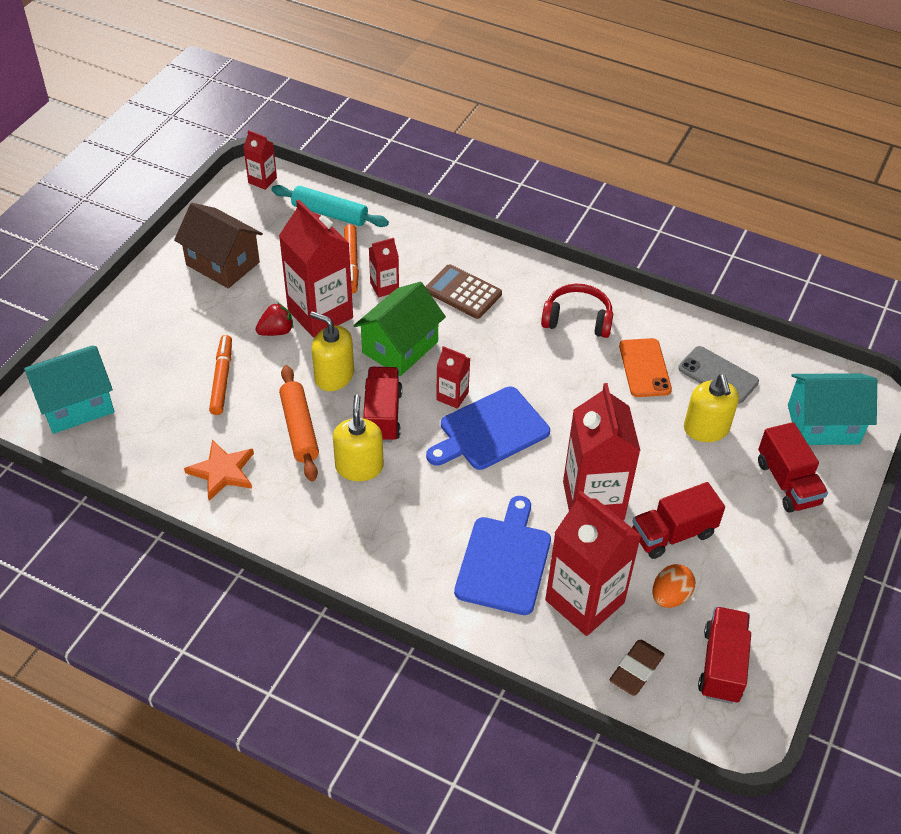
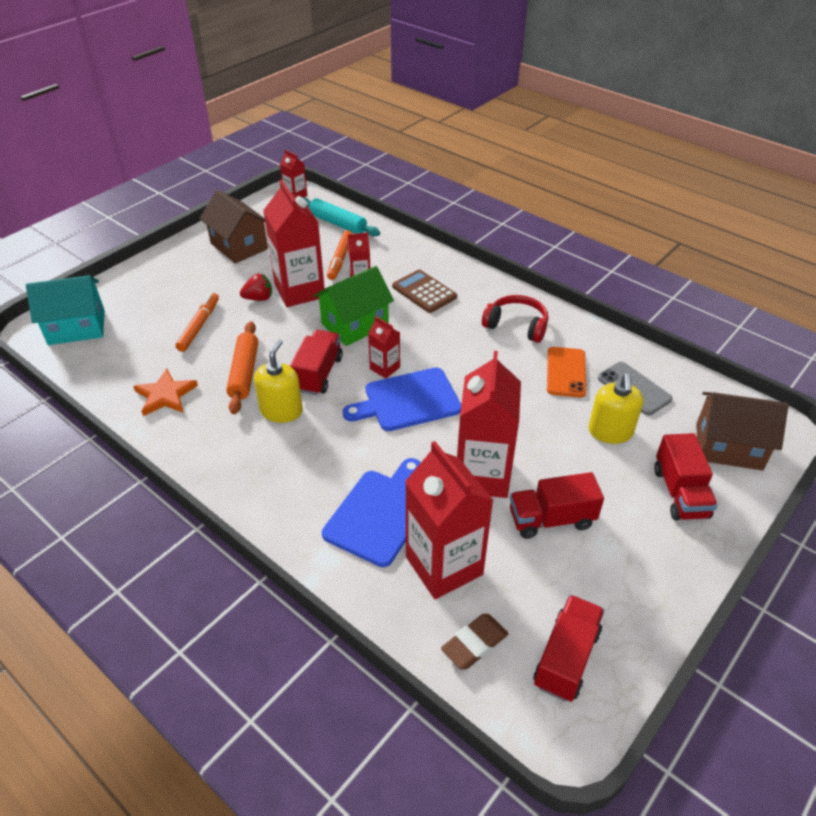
camera: 15 degrees right, 5 degrees down
yellow soap dispenser [310,311,354,391] -> none
orange egg [653,564,695,608] -> none
turquoise house [788,373,877,445] -> brown house [696,392,789,471]

